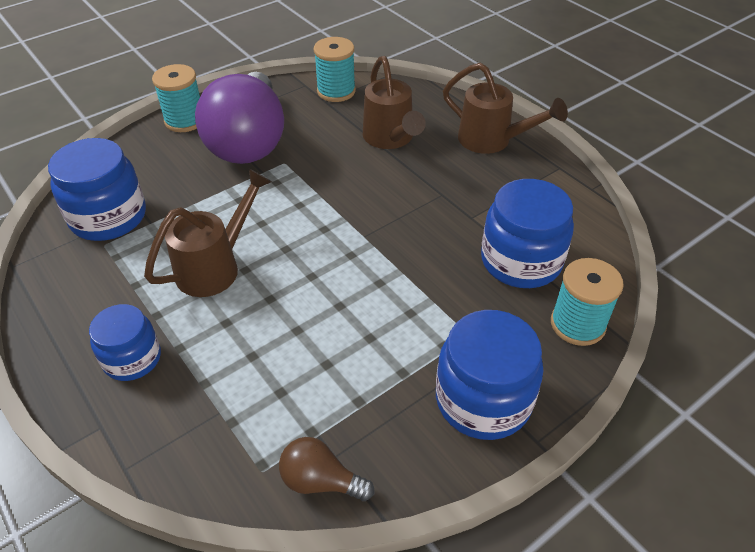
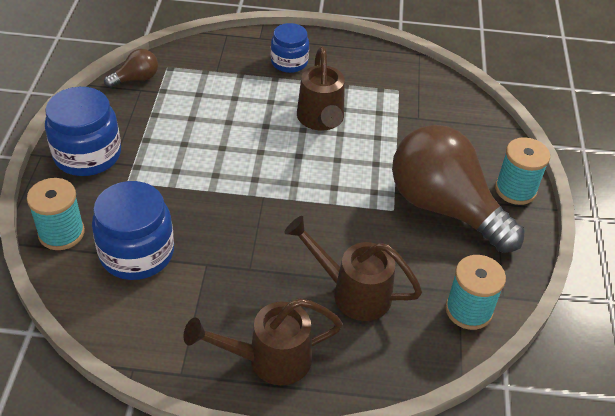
camera: 130 degrees right, 0 degrees up
blue jar [48,138,146,241] -> none
purple light bulb [195,72,284,164] -> brown light bulb [392,125,525,253]

